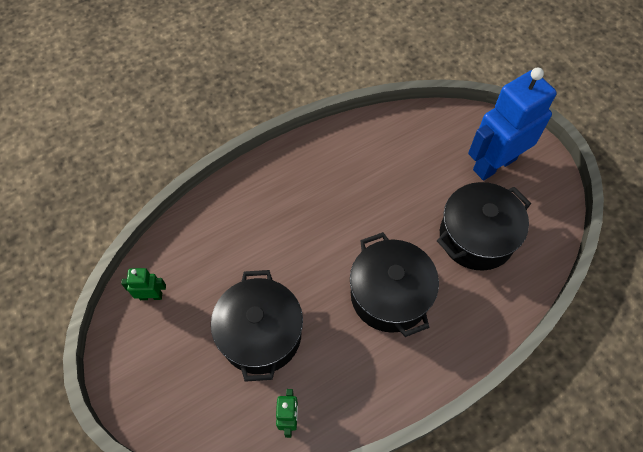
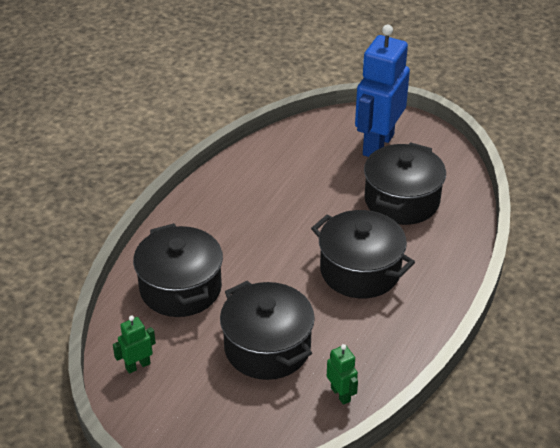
camera: 30 degrees left, 20 degrees down
none -> black pot [133,223,223,317]

